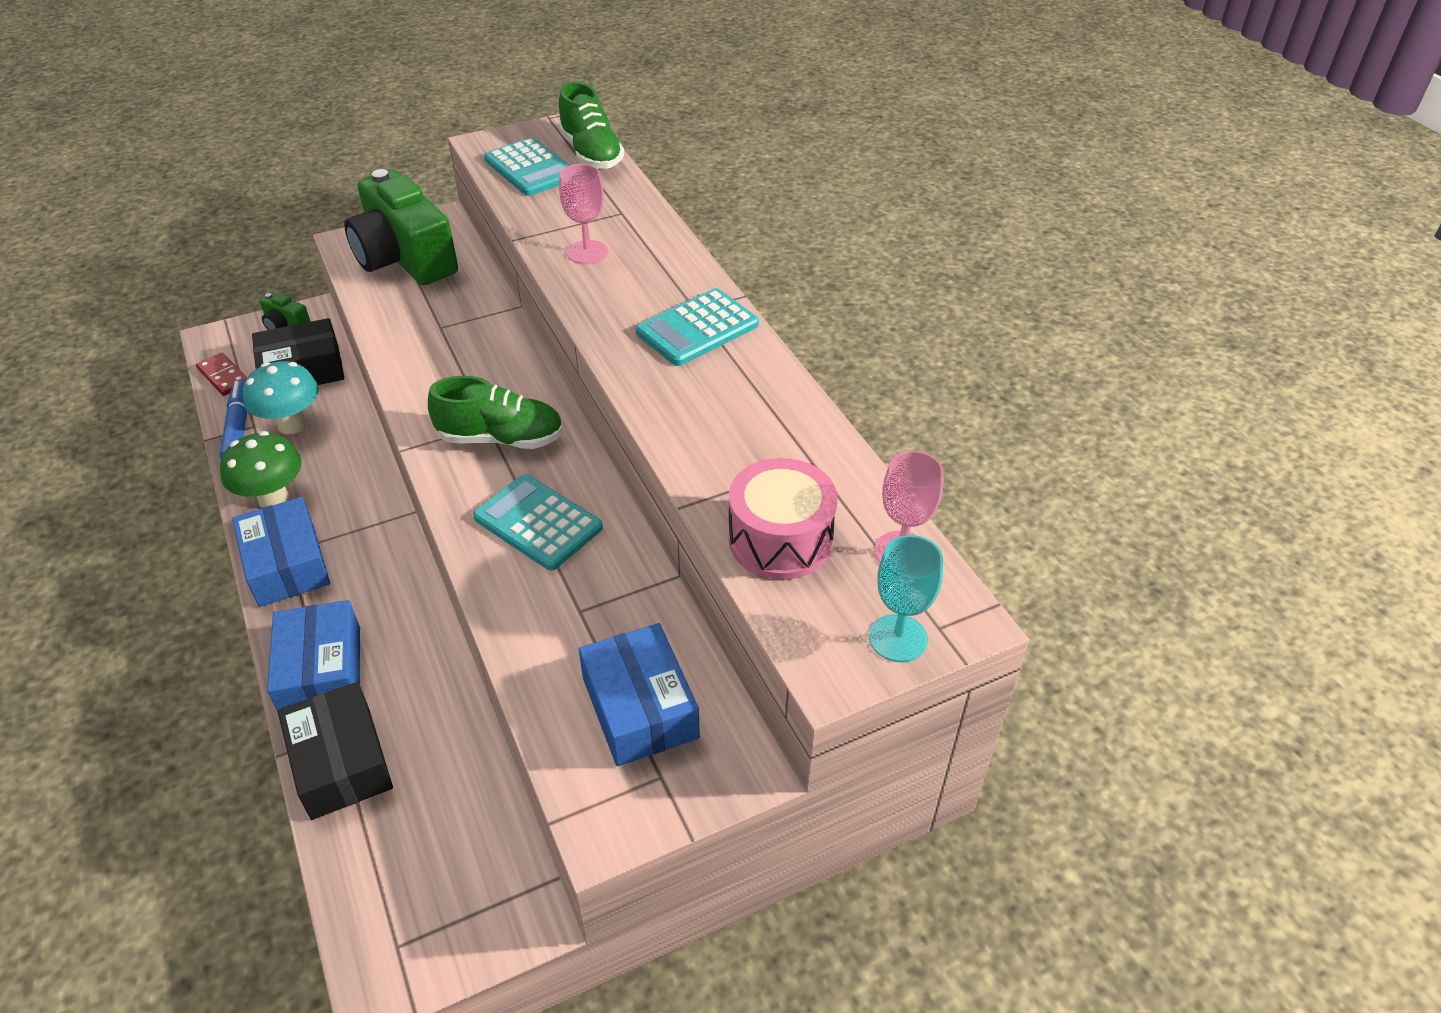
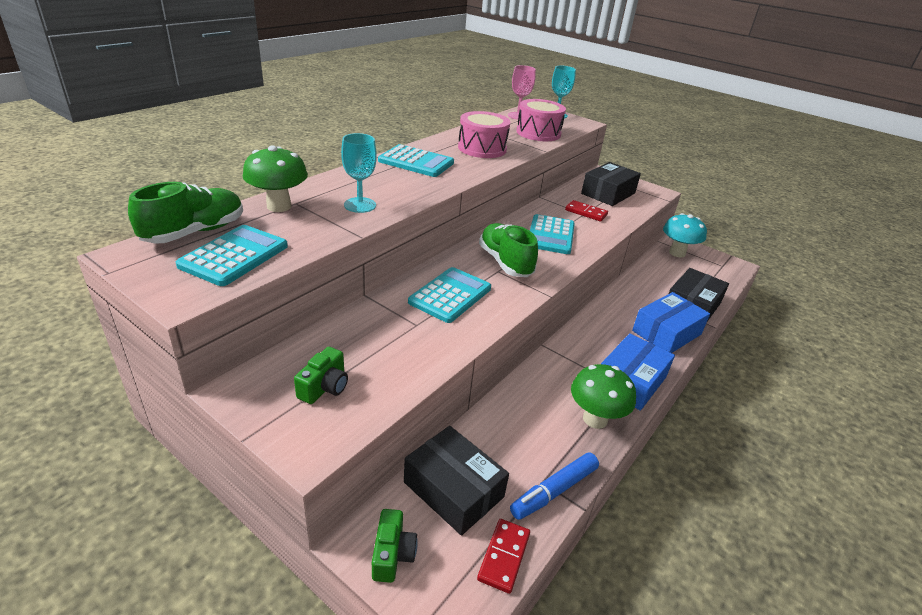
camera: 120 degrees left, 10 degrees down
turquoise mushroom [243,361,319,434] -> turquoise mushroom moved to [663,213,707,257]
green camera [344,169,458,285] -> green camera [294,347,348,404], size x0.42
pink goblet [559,164,608,264] -> turquoise goblet [341,133,377,213]
blue box [579,623,700,766] -> black box [581,162,641,206]
none -> green mushroom [243,145,308,212]
none -> turquoise calculator [408,267,491,323]
none -> pink drum [458,111,510,158]
none -> red domino [565,200,608,221]

